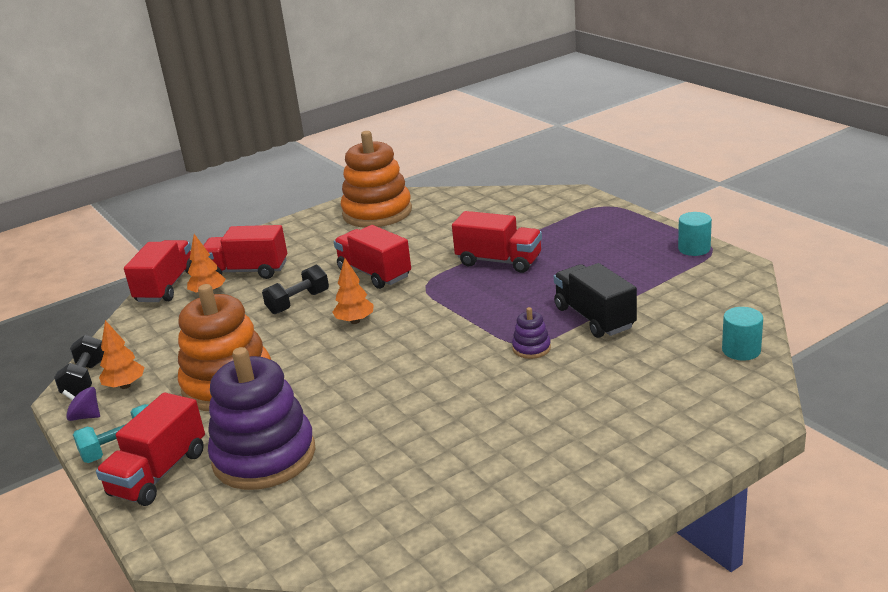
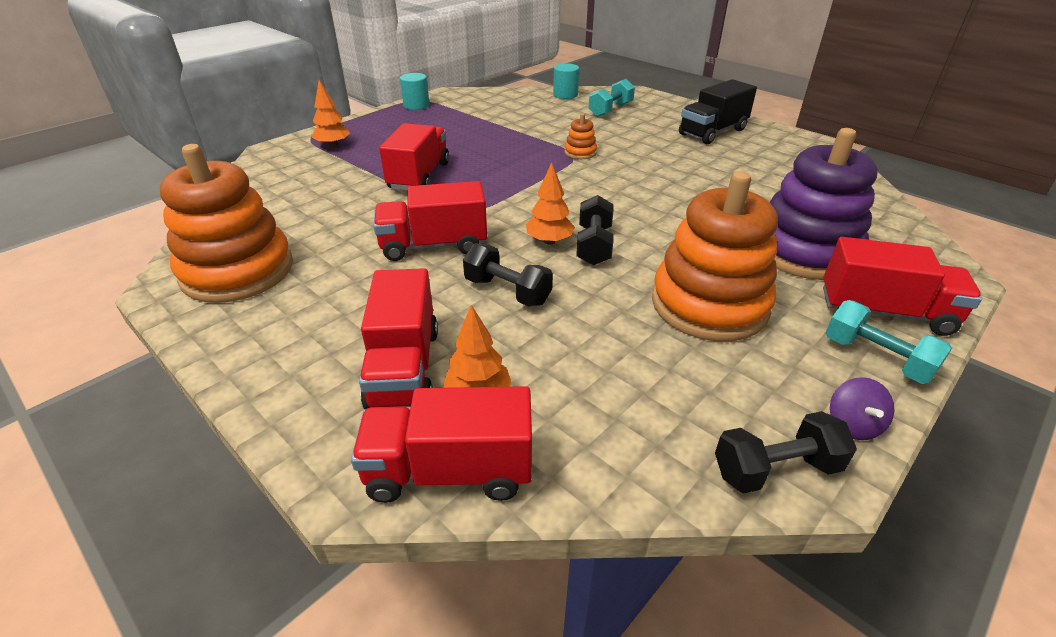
camera: 105 degrees left, 10 degrees up
orange tree [99,320,145,389] -> orange tree moved to [312,80,350,147]
red truck [334,225,411,289] -> red truck turned 45 degrees clockwise [374,181,487,261]
purple stacking toy [512,307,551,359] -> orange stacking toy [564,113,597,159]
black truck [554,263,637,338] -> black truck moved to [679,79,757,144]
none -> black dumbbell [576,195,614,266]
none -> turquoise dumbbell [589,79,635,117]

